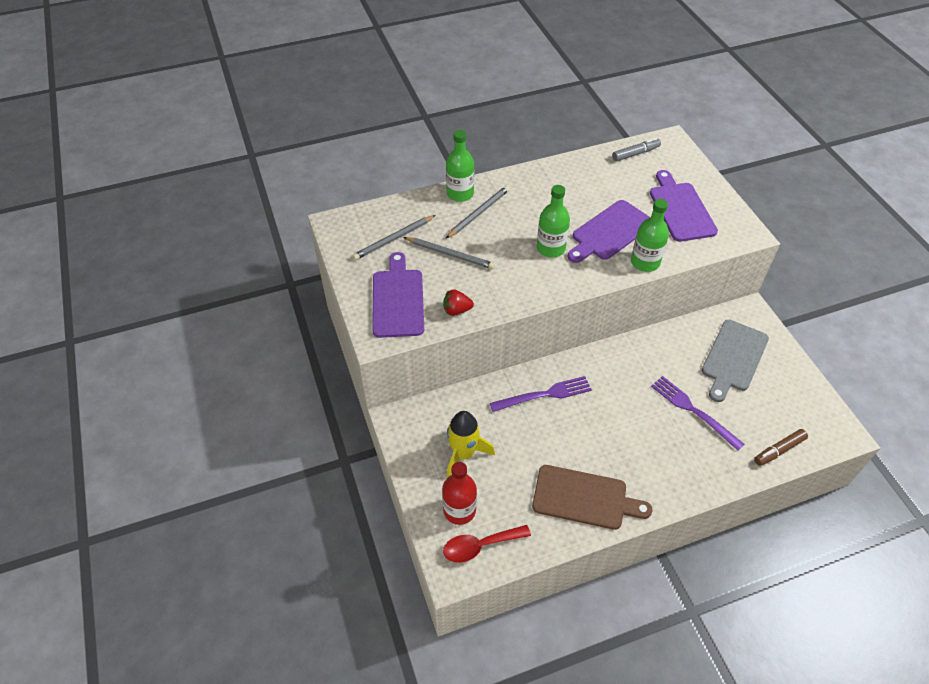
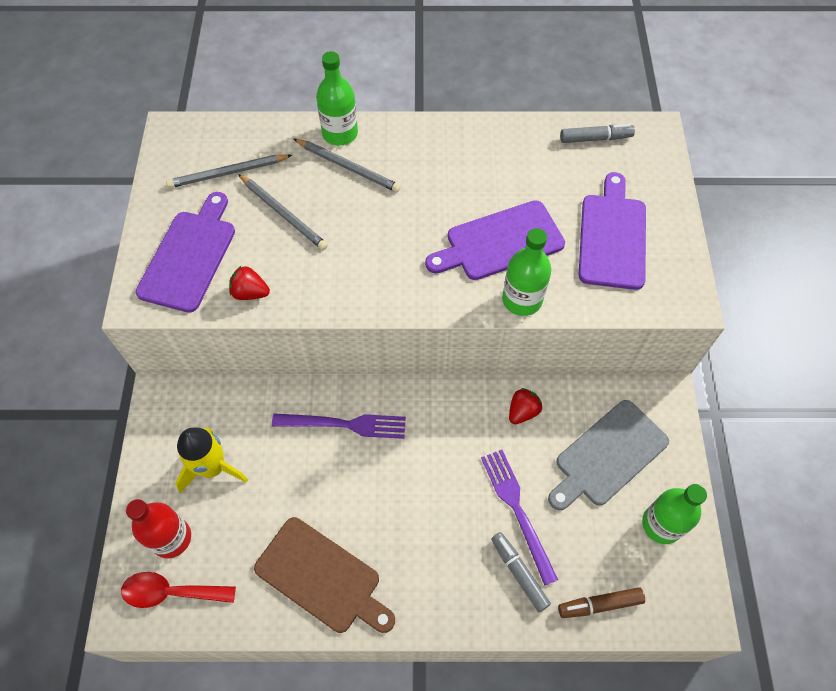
camera: 20 degrees right, 10 degrees up
grey pencil [446,186,509,238] -> grey pencil turned 60 degrees clockwise [294,139,401,192]
green bottle [537,185,570,258] -> green bottle moved to [642,484,707,544]
none -> grey marker [491,532,551,612]
none -> red strawberry [509,388,542,424]

